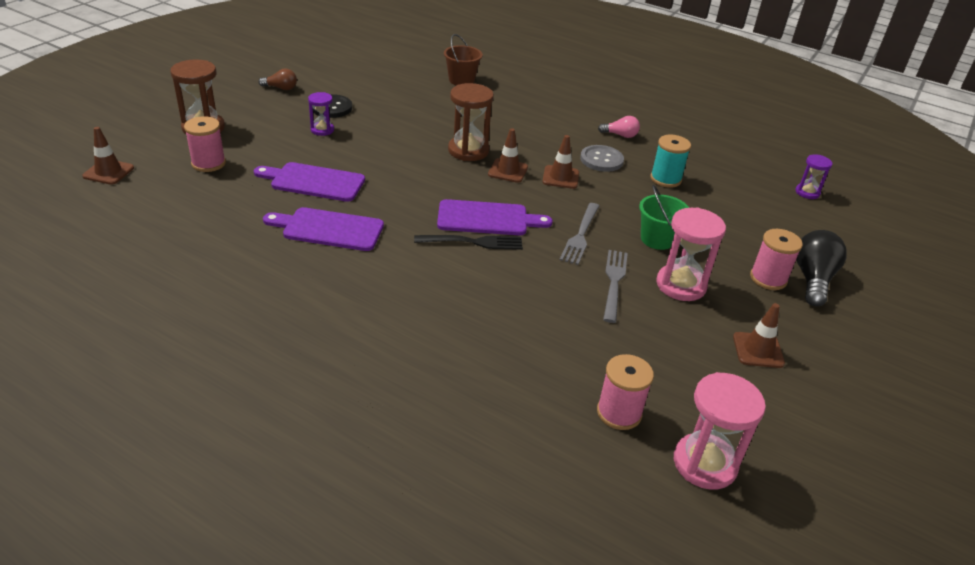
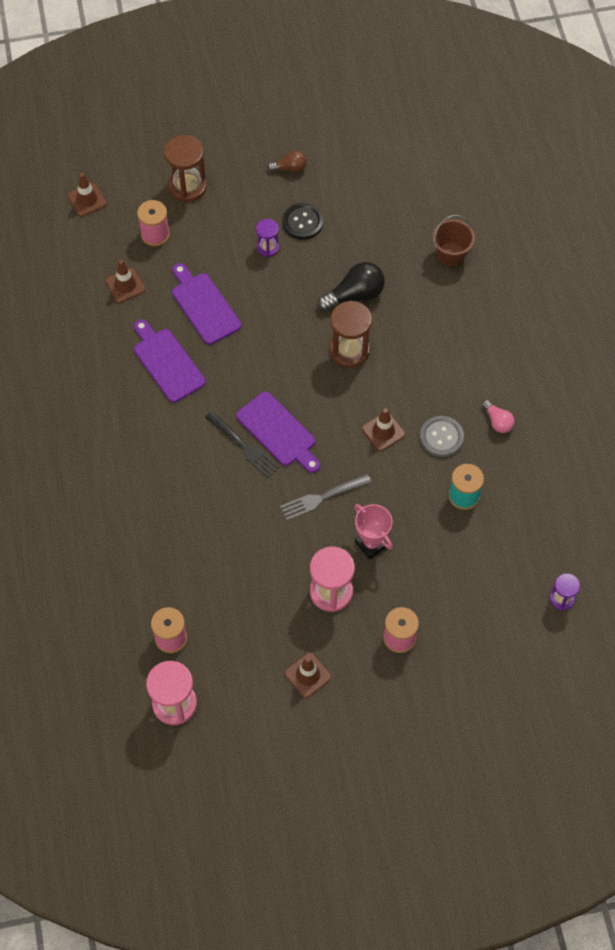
camera: 50 degrees right, 25 degrees up
brown light bulb [259,69,297,90] -> brown light bulb turned 60 degrees counterclockwise [267,151,307,172]
brown traffic cone [488,128,528,183] -> brown traffic cone moved to [106,260,146,303]
grey fork [603,250,628,323] -> none
green bucket [639,185,689,250] -> pink trophy [354,504,393,559]
black light bulb [796,230,847,306] -> black light bulb moved to [317,262,385,311]

